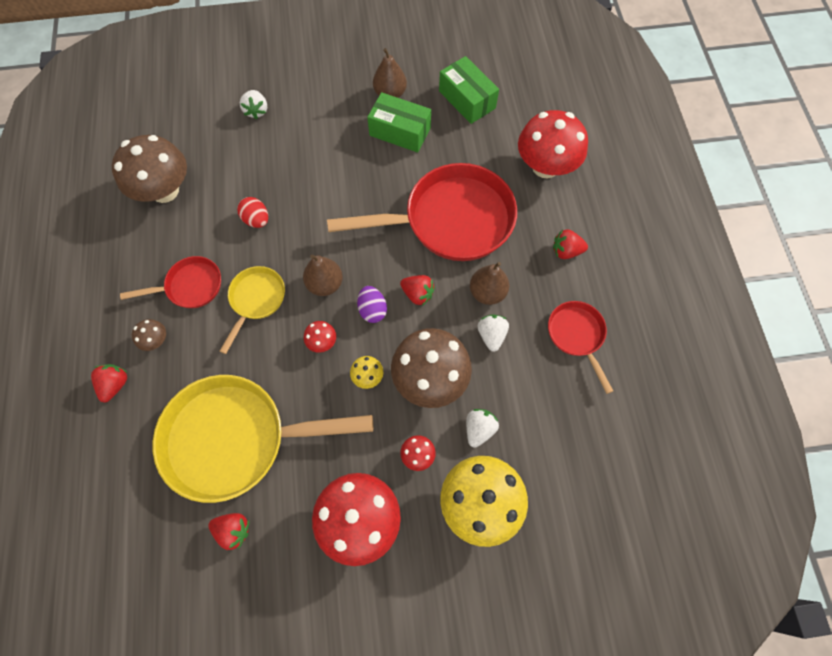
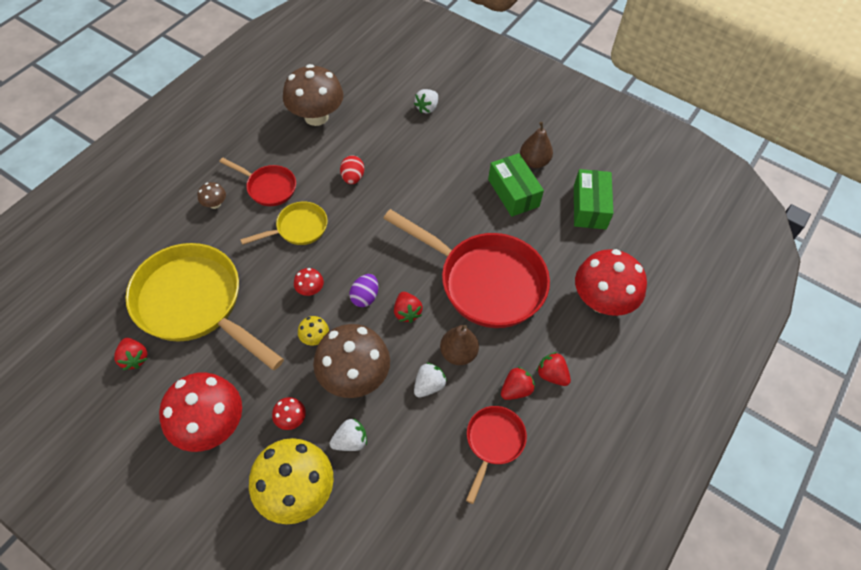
camera: 40 degrees right, 10 degrees down
red strawberry [91,364,127,403] -> red strawberry moved to [501,367,535,400]
brown pear [303,254,343,296] -> none

